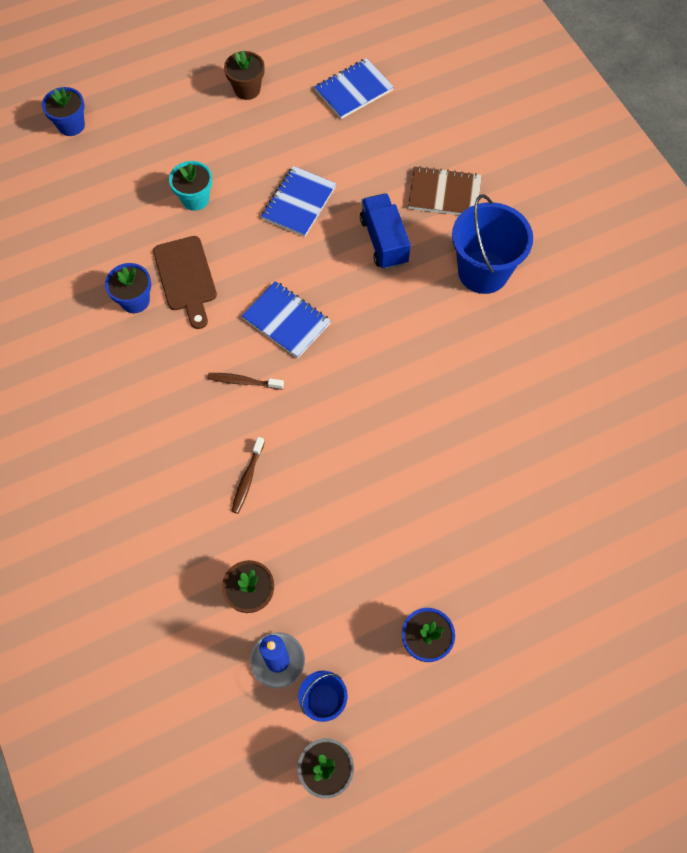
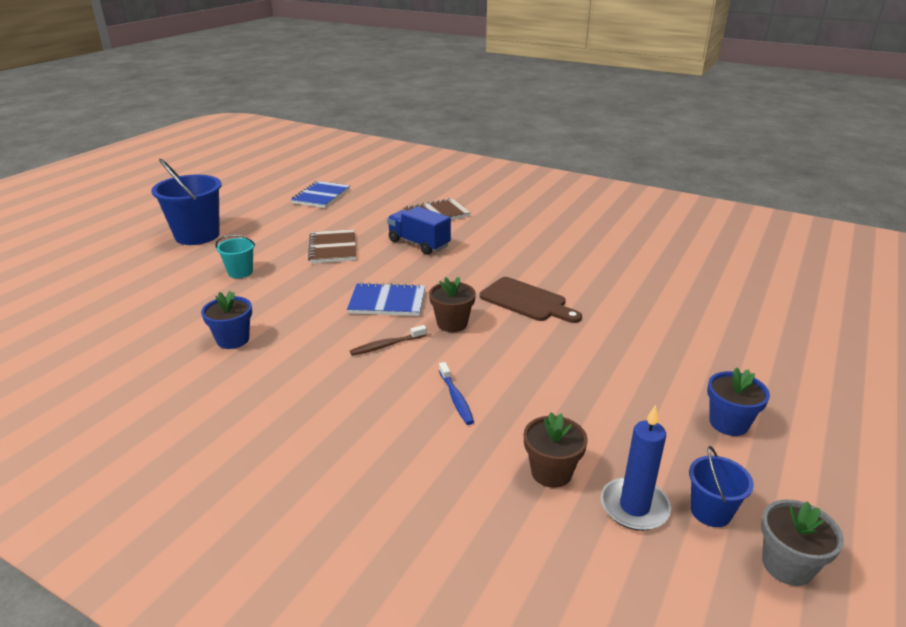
camera: 35 degrees left, 35 degrees down
blue flower pot [42,87,85,136] -> none
brown cutting board [153,236,217,329] -> brown cutting board moved to [480,277,582,323]
turquoise flower pot [169,161,212,211] -> turquoise bucket [215,235,255,278]
brown flower pot [224,50,265,100] -> brown flower pot moved to [429,277,476,332]
brown toothbrush [231,437,265,514] -> blue toothbrush [439,362,474,425]
blue notebook [261,166,337,237] -> brown notebook [308,229,356,263]
blue bucket [452,194,533,294] -> blue bucket moved to [151,159,221,245]

